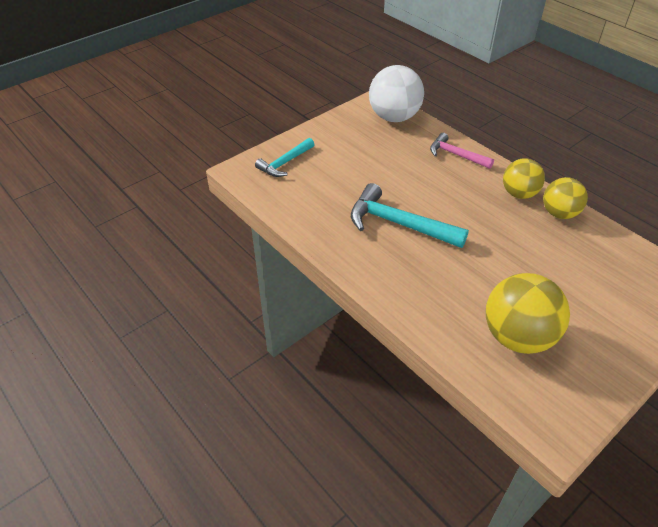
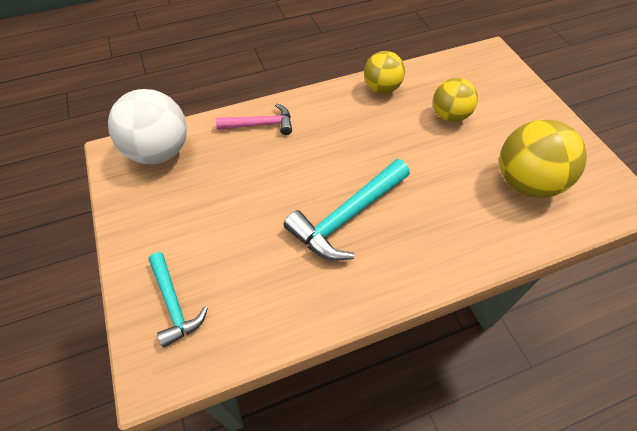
camera: 70 degrees left, 10 degrees up
pink hammer [430,133,494,169] -> pink hammer turned 150 degrees counterclockwise [216,103,292,135]
yellow ball [503,158,545,199] -> yellow ball moved to [433,78,478,122]

